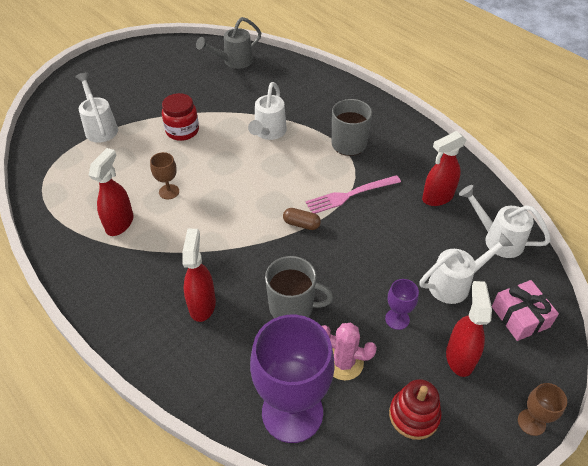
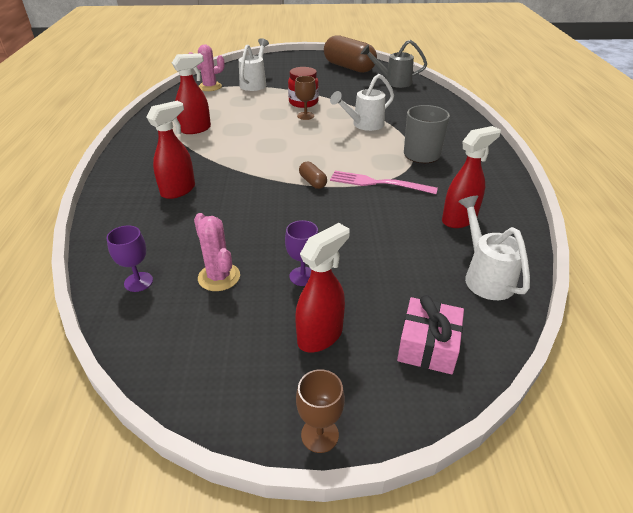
camera: 40 degrees right, 10 degrees down
brown goblet [150,152,179,199] -> brown goblet moved to [295,76,316,120]
purple goblet [250,315,335,443] -> purple goblet [106,226,153,292], size x0.44
grey mug [265,256,333,318] -> none
red stacking toy [389,379,441,440] -> none
white watering can [419,232,513,304] -> none
red spray bottle [422,131,467,206] -> red spray bottle turned 135 degrees clockwise [442,126,501,228]
none -> pink cactus [188,45,225,91]
none -> brown capsule [324,35,377,73]

